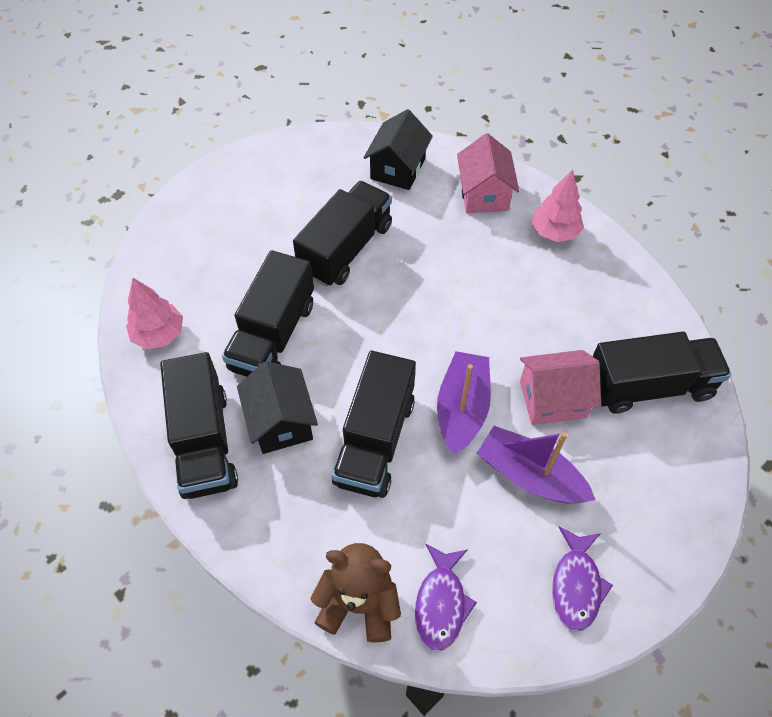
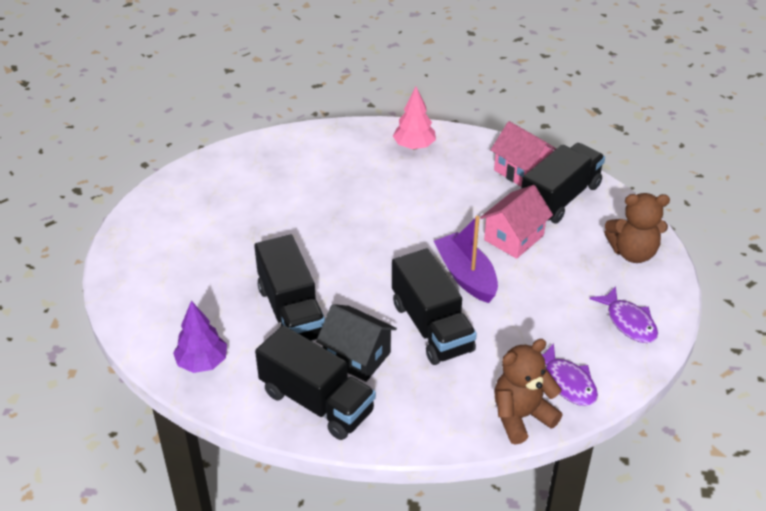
camera: 40 degrees left, 15 degrees down
pink tree [126,278,183,349] -> purple tree [173,301,227,373]
black truck [293,181,392,287] -> none
black house [364,109,433,190] -> none
pink house [457,133,519,213] -> pink house moved to [491,121,556,187]
purple boat [477,426,595,503] -> none
none -> brown teddy bear [604,193,670,263]

